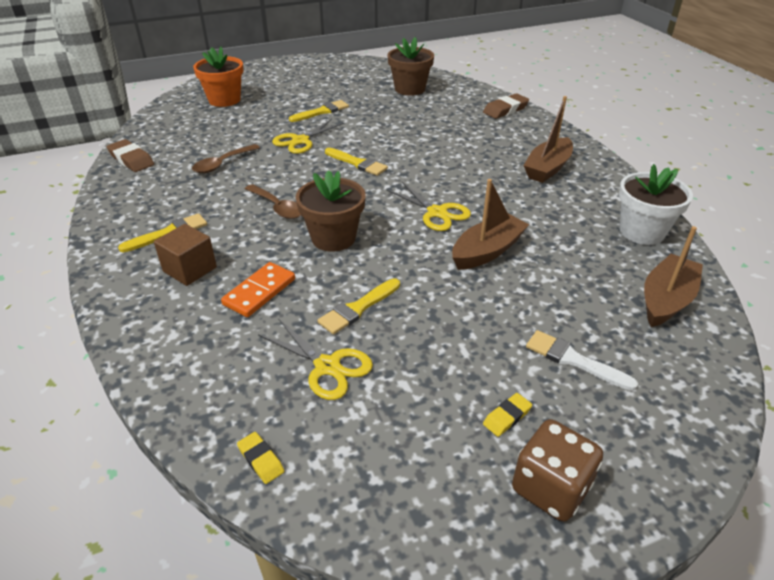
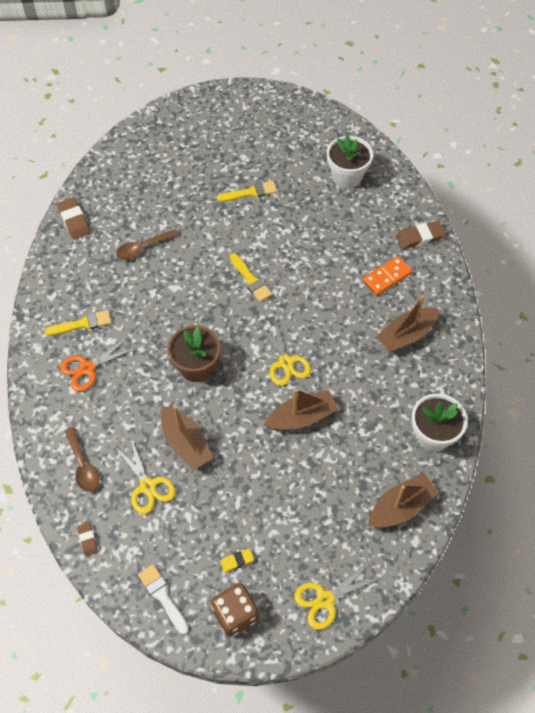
camera: 20 degrees right, 20 degrees up
brown cube [154,224,217,286] -> orange scissors [60,336,137,392]
orange flower pot [193,46,243,107] -> none
orange domino [221,262,295,317] -> orange domino moved to [363,256,412,295]
yellow eraser [237,432,284,484] -> brown eraser [77,522,98,556]
brown spoon [245,184,301,219] -> brown spoon moved to [65,427,99,492]
yellow scissors [272,119,344,154] -> yellow scissors moved to [294,562,381,630]
yellow brush [317,278,400,334] -> brown boat [160,406,214,470]
brown flower pot [387,37,434,96] -> white flower pot [327,135,373,188]
white brush [526,330,638,391] -> white brush moved to [138,564,189,635]

